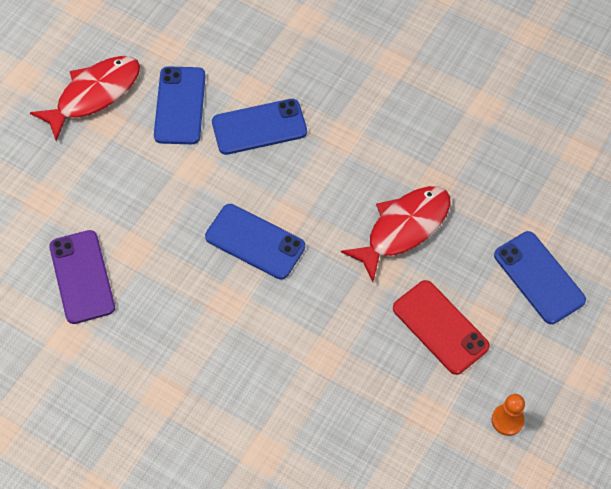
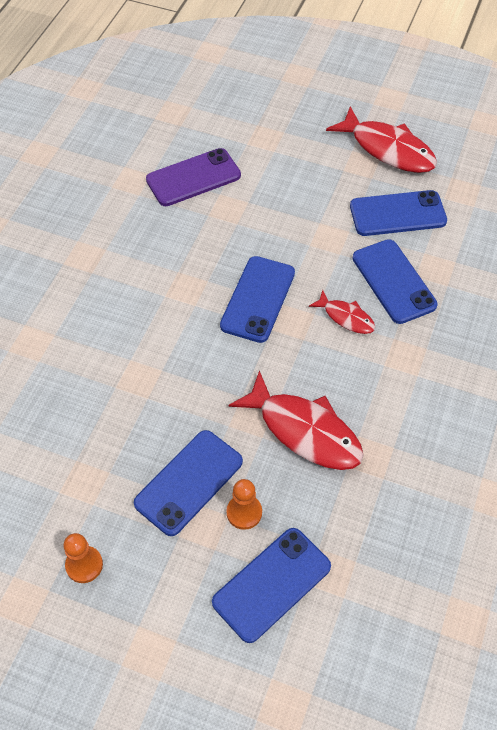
camera: 80 degrees right, 5 degrees down
red phone [393,280,490,375] -> blue phone [134,430,243,536]
none -> orange pawn [226,479,262,530]
none -> red fish [309,290,375,334]

